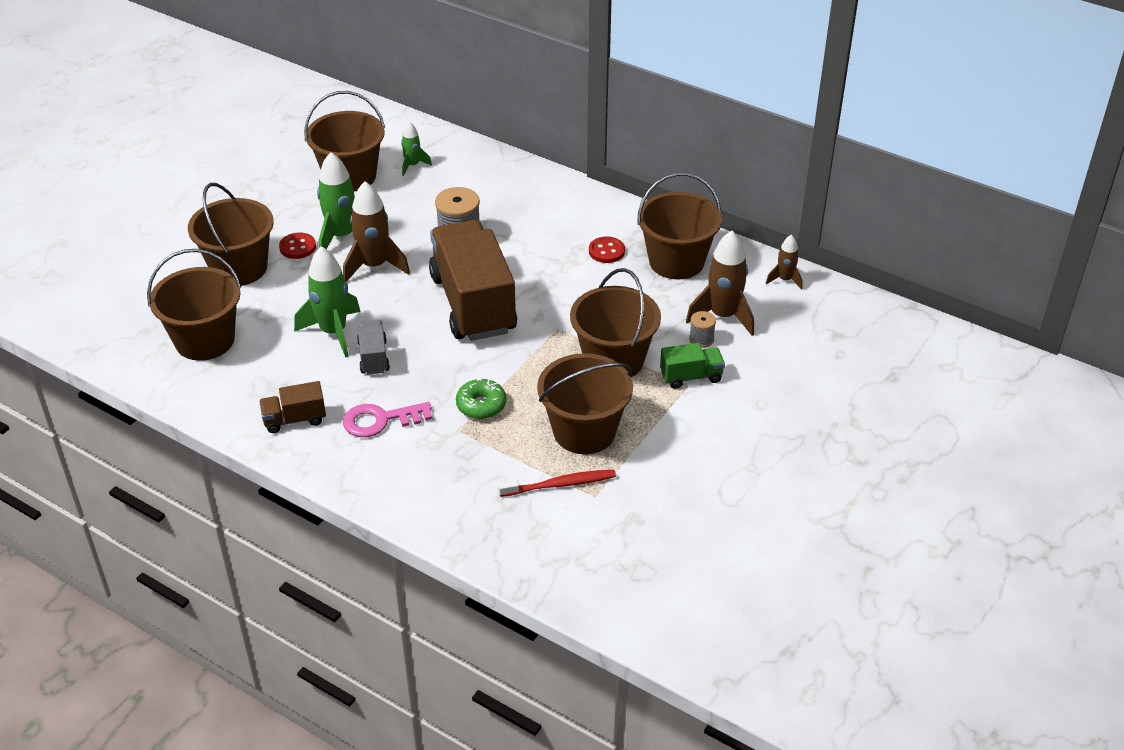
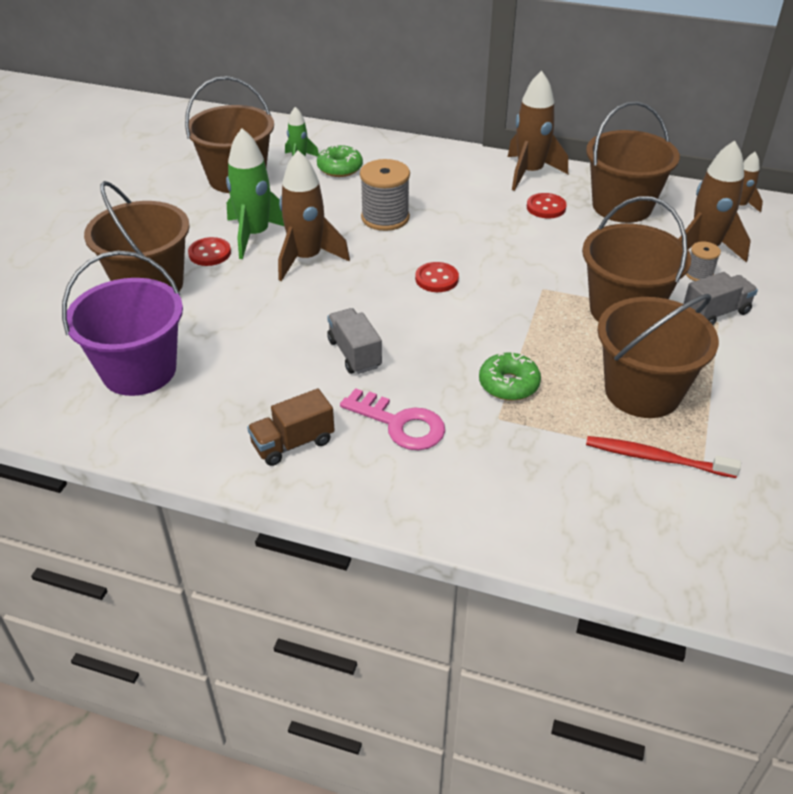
camera: 15 degrees left, 0 degrees up
brown bucket [147,249,241,361] -> purple bucket [62,251,183,396]
green rocket [294,246,361,357] -> none
pink key [343,402,433,437] -> pink key turned 120 degrees counterclockwise [340,388,445,450]
brown truck [429,220,517,341] -> red button [415,262,459,292]
red toothbrush [498,470,616,497] -> red toothbrush turned 135 degrees counterclockwise [586,436,741,478]
green truck [660,343,725,389] -> grey truck [683,272,758,325]
none -> green donut [317,145,363,177]
none -> brown rocket [508,71,568,191]

